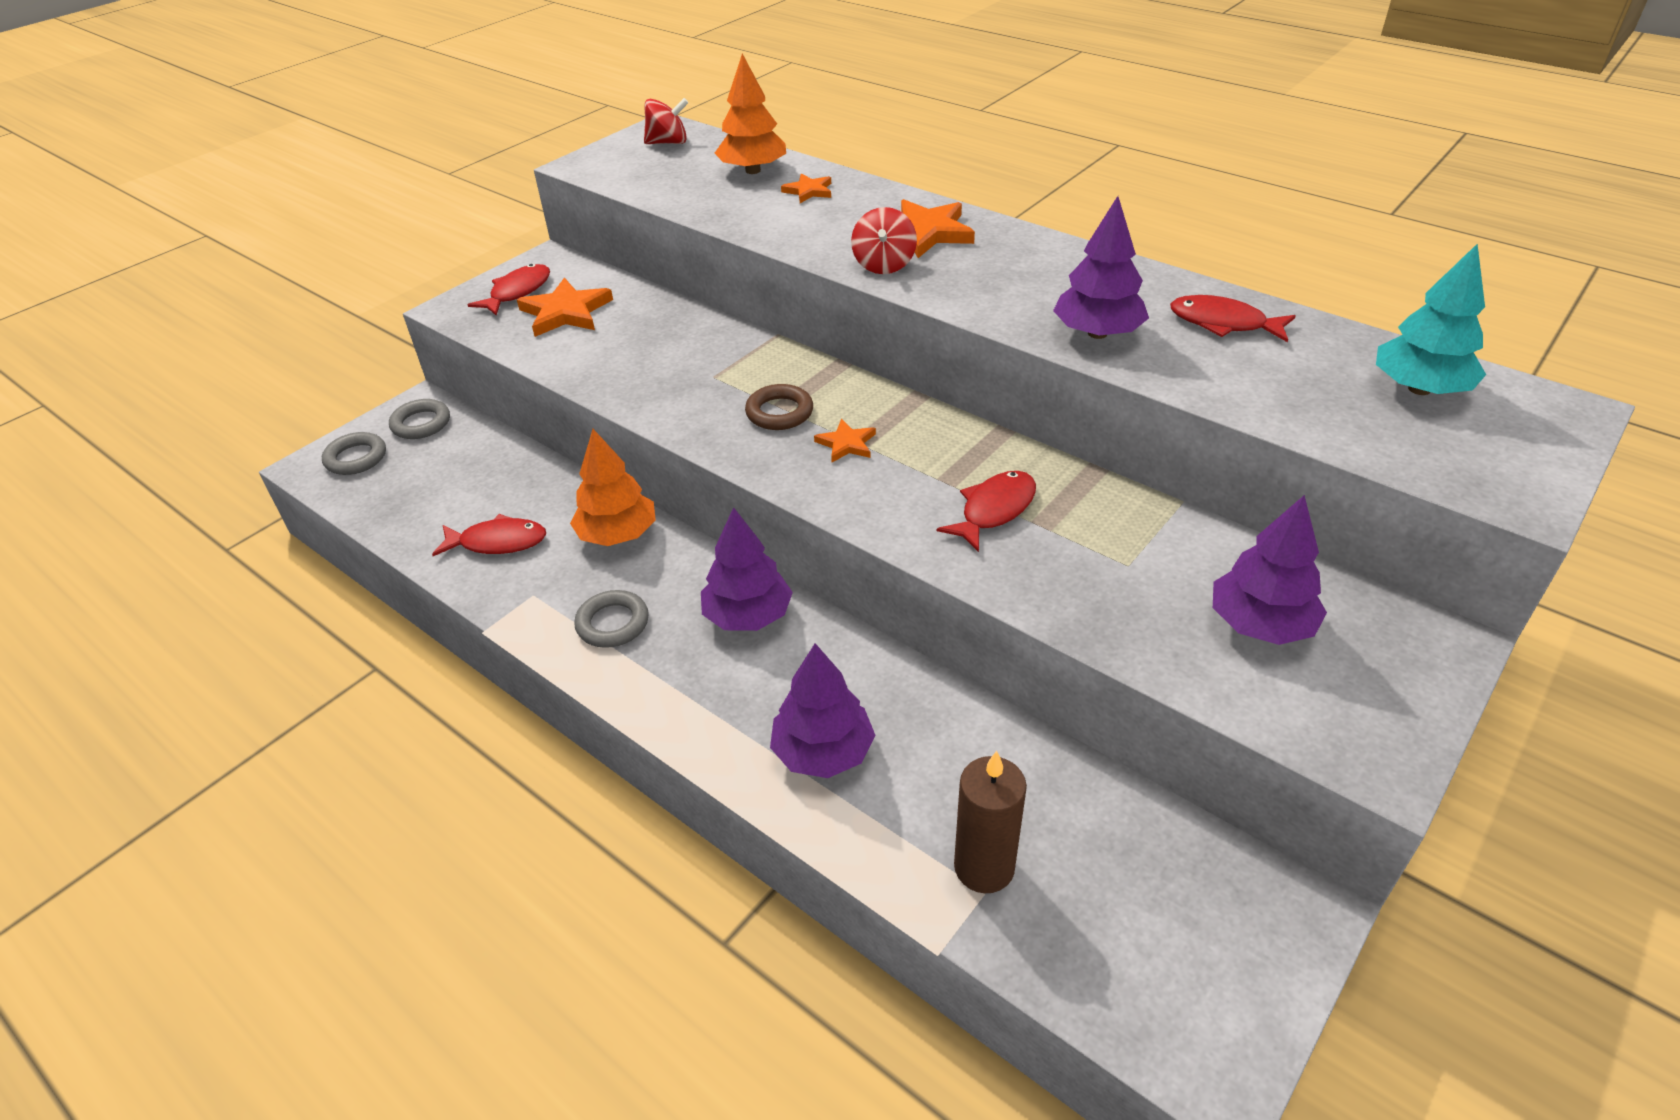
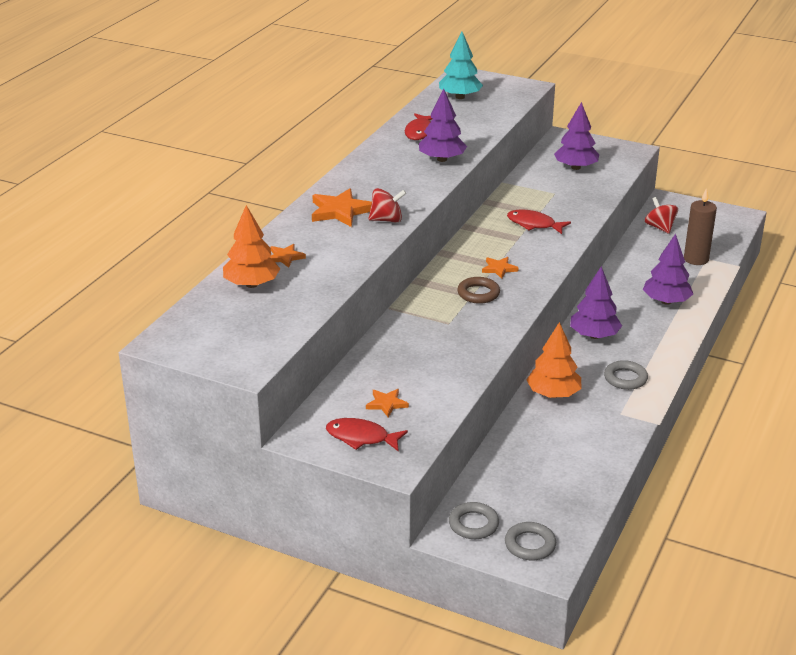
camera: 105 degrees left, 10 degrees down
red fish [432,514,546,556] -> none
orange star [517,278,613,337] -> orange star [366,389,409,418], size x0.56
red spinning top [644,98,688,144] -> red spinning top moved to [645,197,678,234]

